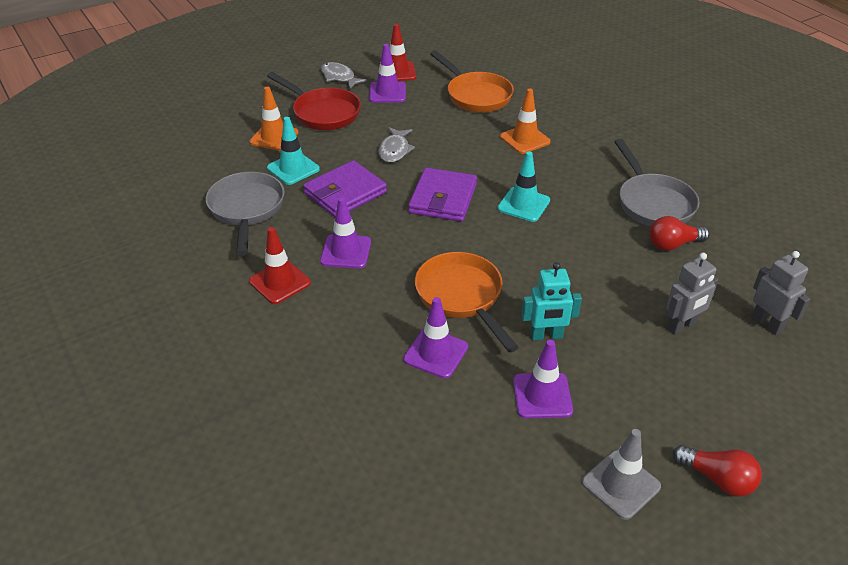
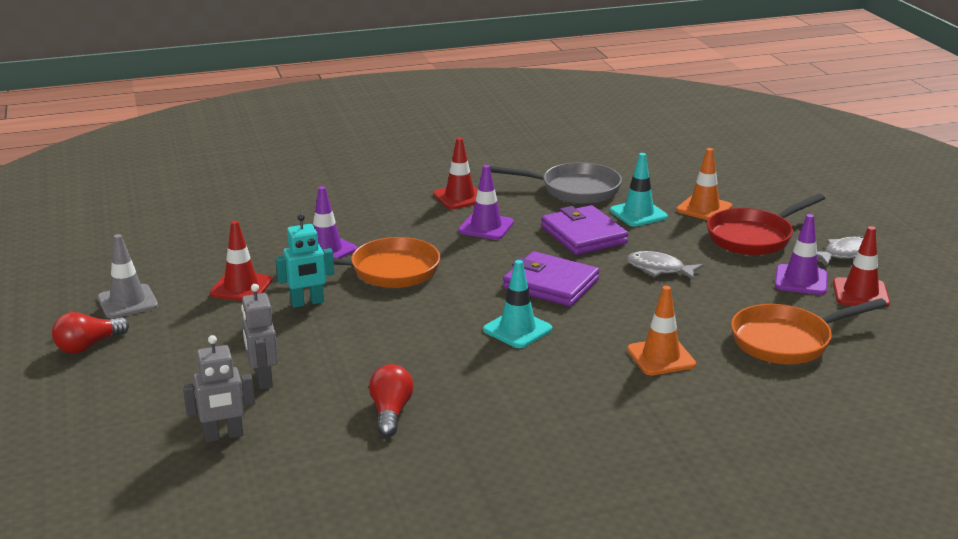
camera: 105 degrees right, 15 degrees down
purple traffic cone [513,340,573,419] -> red traffic cone [210,221,272,301]
turquoise robot [522,262,582,340] -> turquoise robot turned 120 degrees counterclockwise [276,214,334,308]
grey pan [614,139,699,226] -> none

